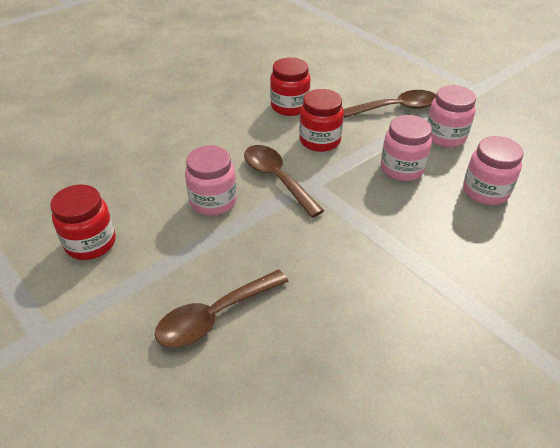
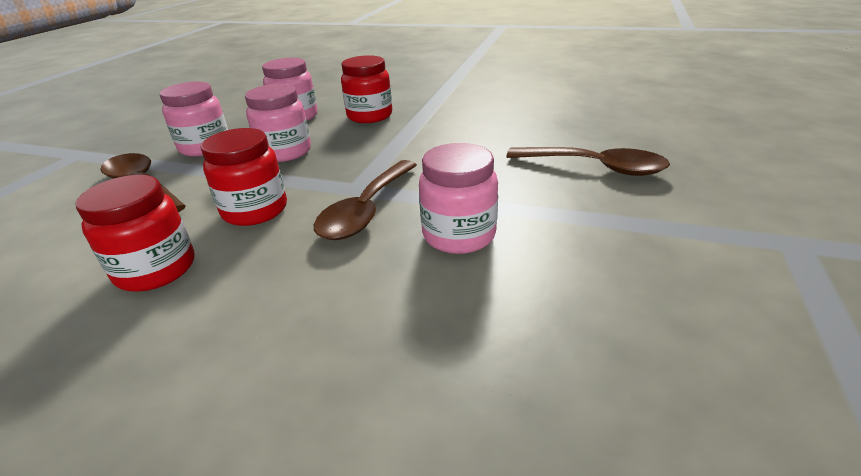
camera: 120 degrees left, 10 degrees down
red jar [50,184,116,260] -> red jar moved to [341,55,392,123]

